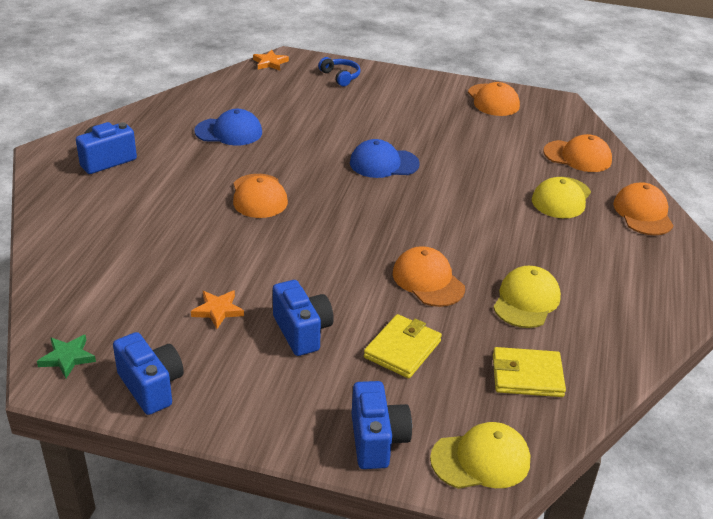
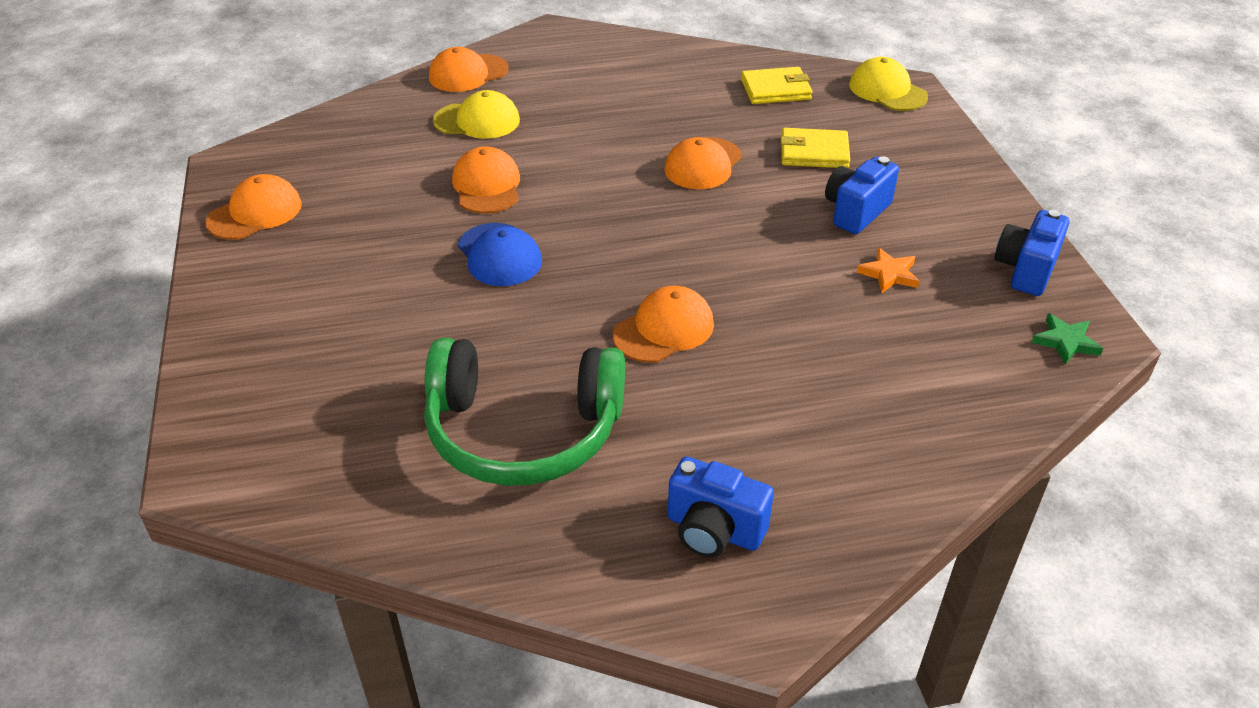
camera: 115 degrees left, 5 degrees up
blue cap [195,109,262,146] -> green headphones [424,338,625,486]
orange star [253,50,289,71] -> none
blue headphones [318,57,361,86] -> none
blue camera [352,381,412,469] -> none
yellow cap [493,266,561,328] -> none
yellow wallet [493,347,566,397] -> yellow wallet turned 75 degrees counterclockwise [741,67,812,104]
orange cap [544,134,612,172] -> orange cap moved to [452,146,520,214]

